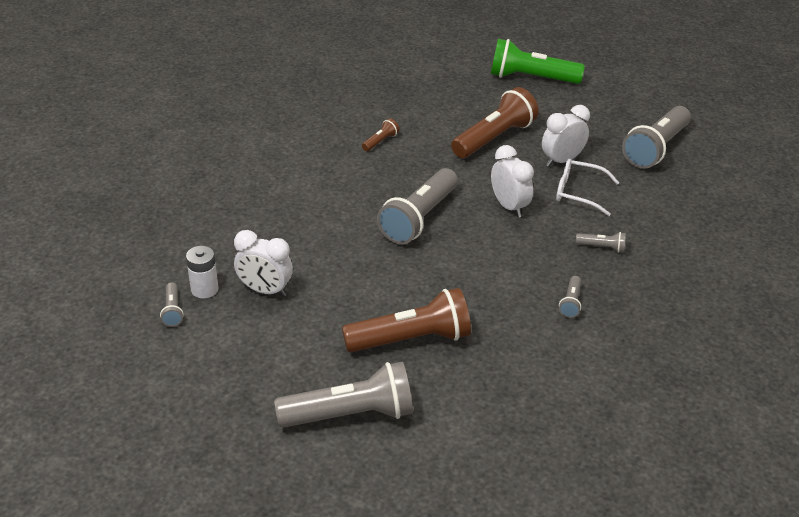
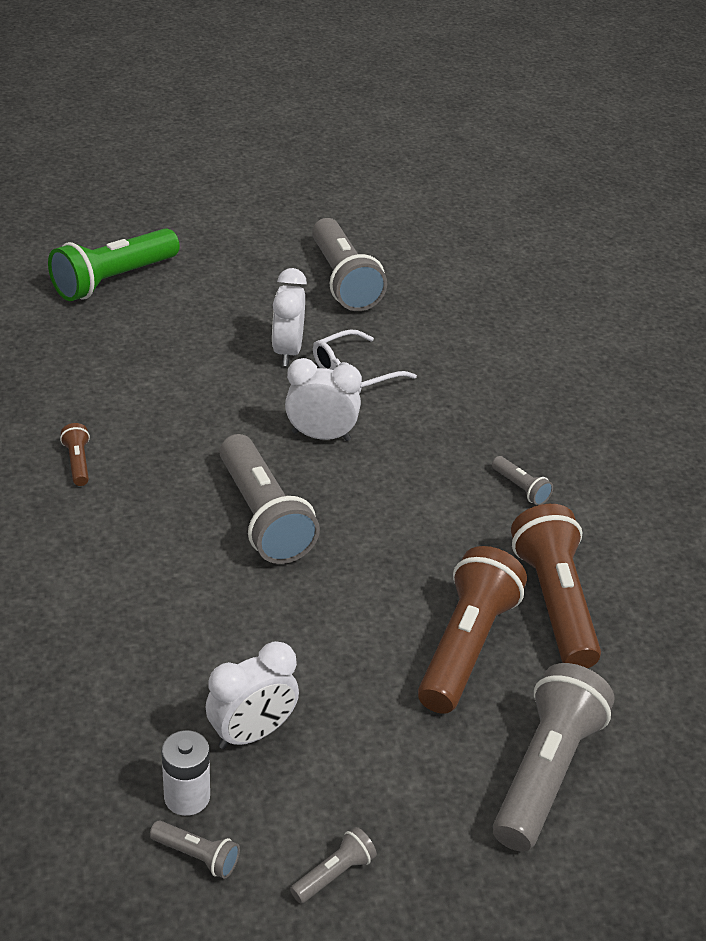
camera: 55 degrees left, 0 degrees up
brown flashlight [451,87,539,158] -> brown flashlight moved to [511,504,601,668]
grey flashlight [576,232,626,253] -> grey flashlight moved to [290,827,377,904]

